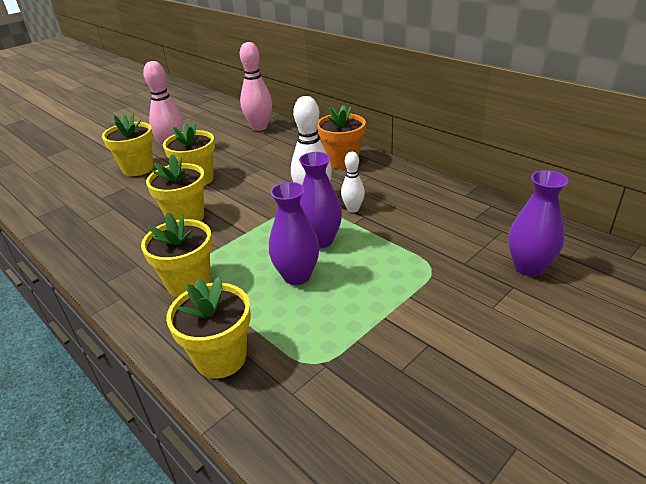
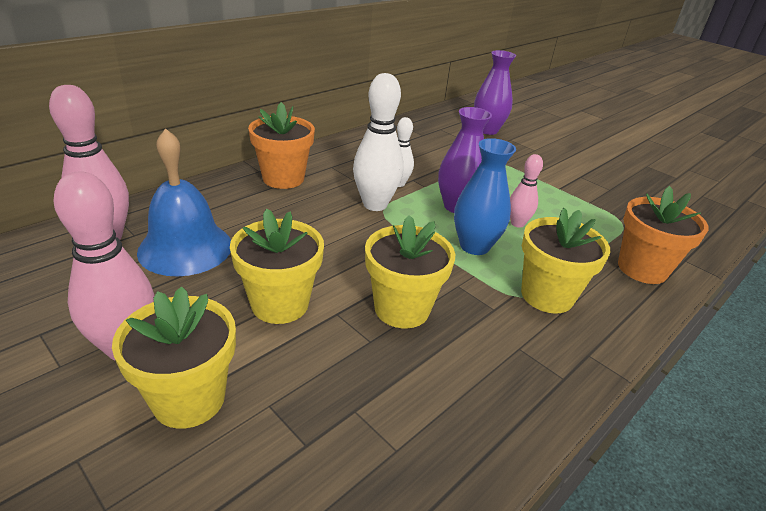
camera: 95 degrees left, 0 degrees up
yellow flower pot [166,277,251,379] -> orange flower pot [618,186,709,284]
purple vase [269,182,319,285] -> pink bowling pin [510,154,543,228]
none -> blue bell [137,128,231,276]
none -> blue vase [454,138,516,255]

